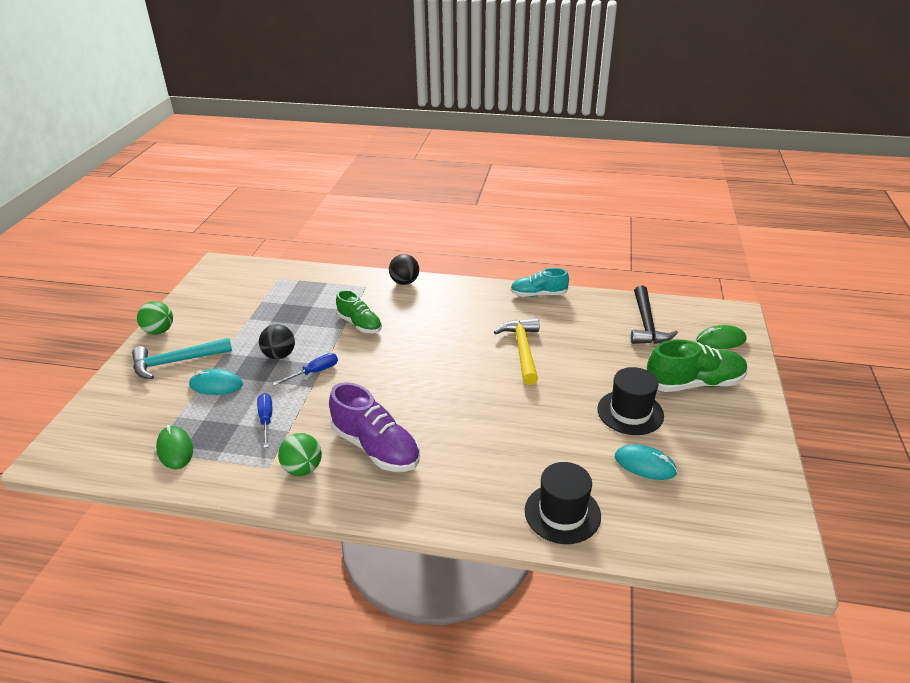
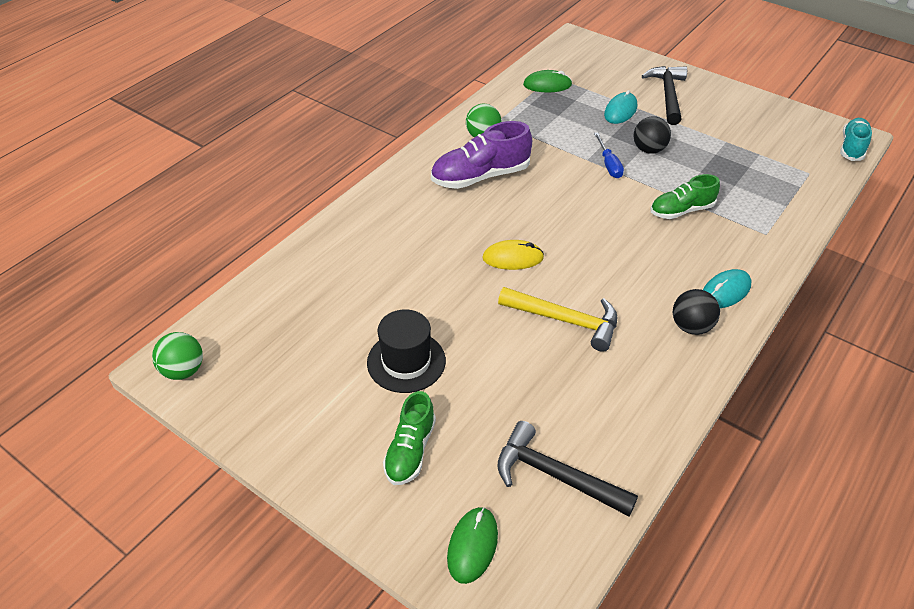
camera: 115 degrees right, 10 degrees up
turquoise hammer [132,338,232,379] -> black hammer [642,66,687,125]
green ball [137,301,173,334] -> green ball moved to [152,332,203,380]
blue screwdriver [257,393,272,448] -> none
black ball [389,254,419,285] -> black ball moved to [673,289,720,335]
turquoise shoe [510,268,569,297] -> turquoise shoe moved to [840,118,872,161]
black hat [525,462,601,544] -> none
turquoise mouse [615,445,677,480] -> turquoise mouse moved to [703,269,751,308]
green shoe [647,339,748,392] -> green shoe [383,391,436,485], size x0.65
none -> yellow mouse [482,240,544,270]

